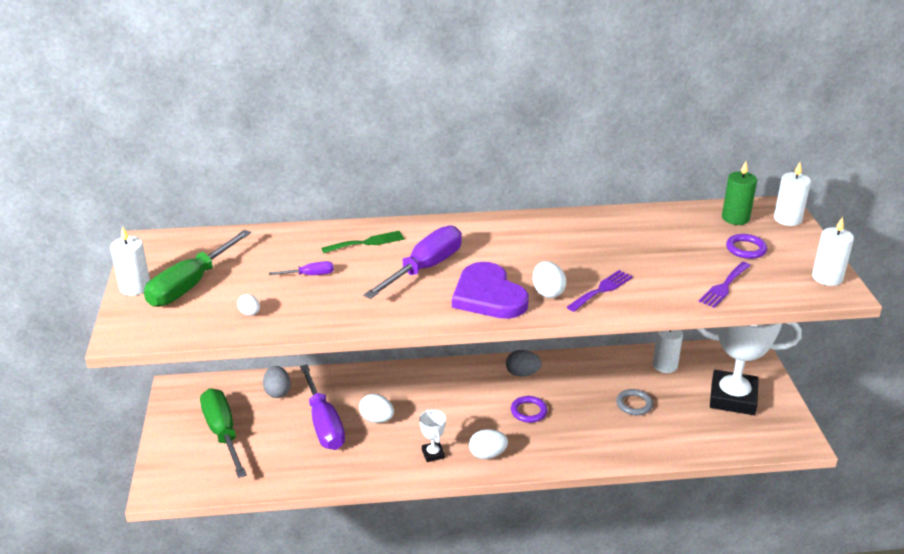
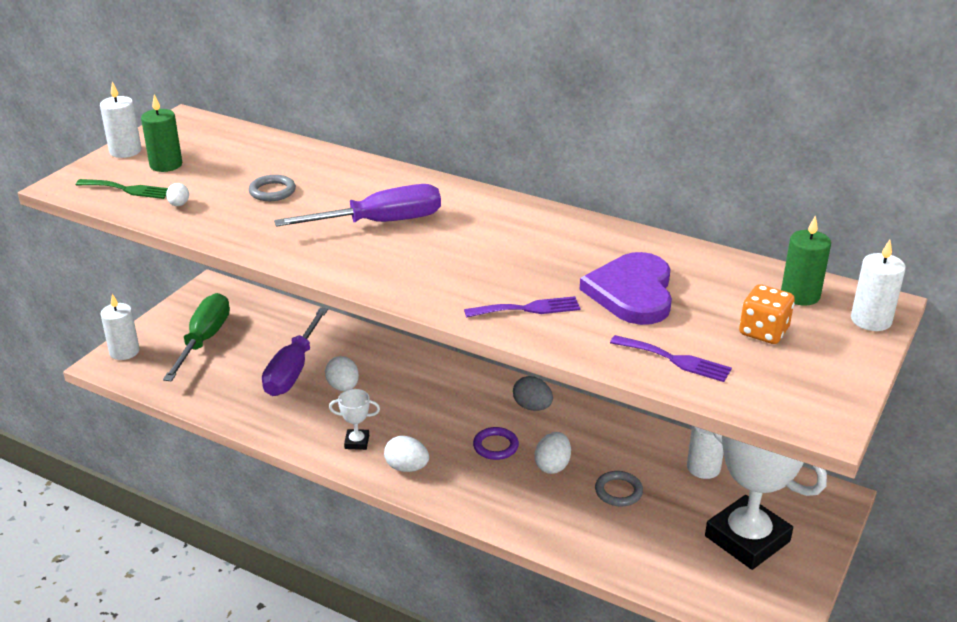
camera: 35 degrees right, 0 degrees up
green screwdriver [144,230,251,307] -> green candle [141,95,182,172]
grey egg [263,366,291,398] -> none
purple screwdriver [269,261,334,275] -> grey ring [249,175,296,201]
green fork [321,231,405,253] -> green fork moved to [76,179,168,199]
white trophy [419,409,446,462] -> white trophy turned 75 degrees clockwise [329,389,380,450]
purple heart [452,262,529,319] -> purple heart moved to [580,252,672,325]
white egg [533,261,566,298] -> white egg moved to [534,432,571,474]
purple fork [699,262,751,308] -> purple fork turned 135 degrees counterclockwise [610,335,732,382]
purple ring [726,234,767,259] -> orange dice [739,284,795,344]
white candle [812,217,854,286] -> white candle moved to [101,294,140,360]

